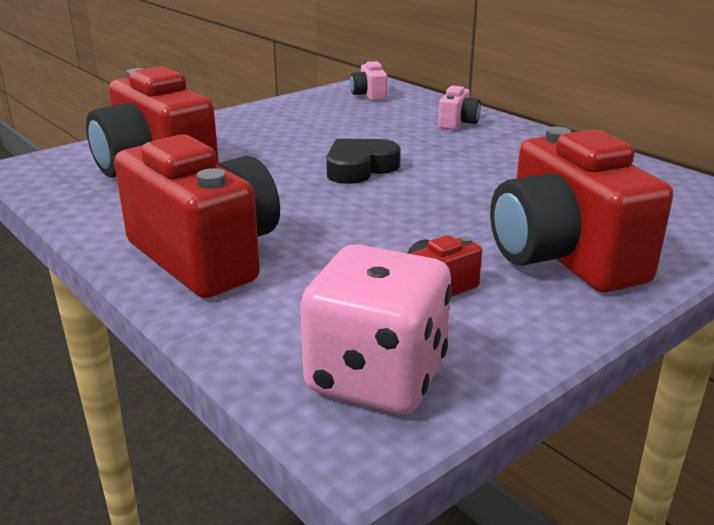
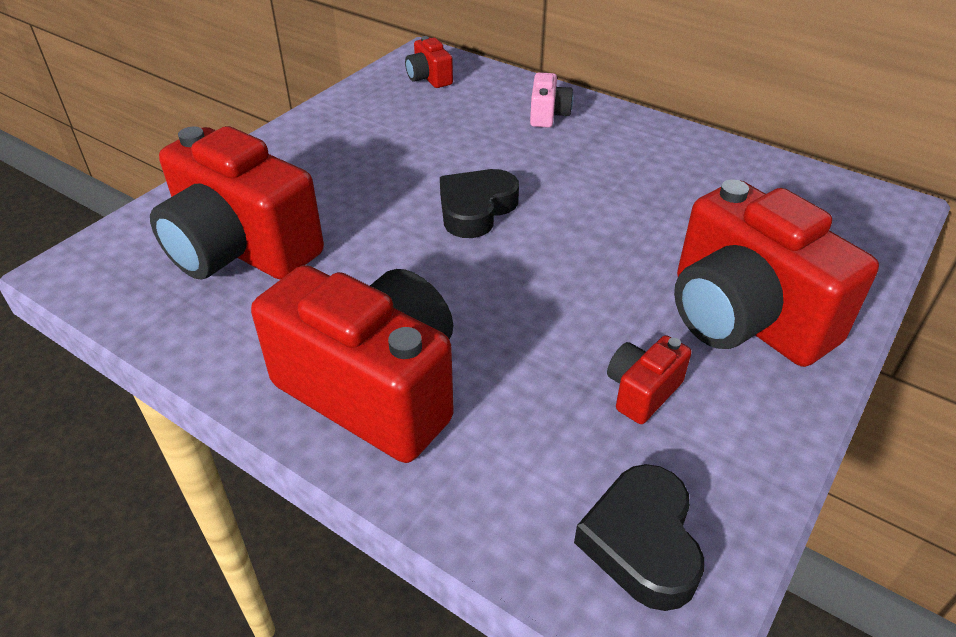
camera: 15 degrees left, 15 degrees up
pink dice [300,244,452,414] -> black heart [574,464,704,611]
pink camera [350,61,387,101] -> red camera [405,36,453,88]

